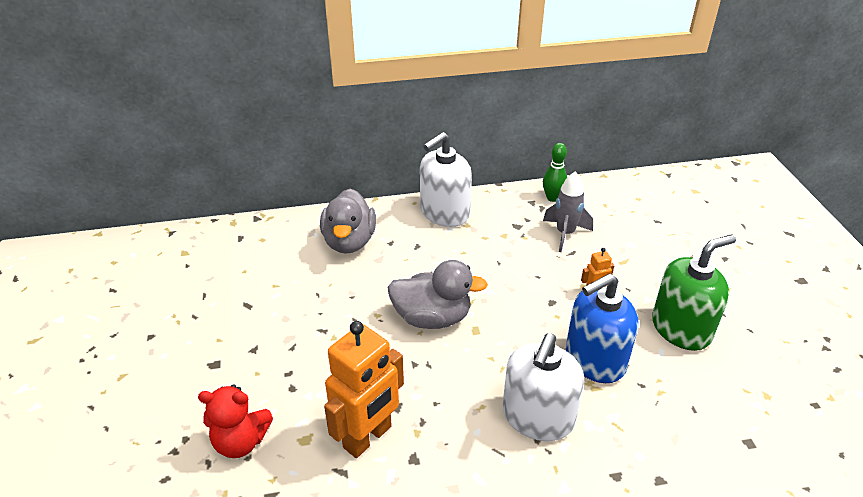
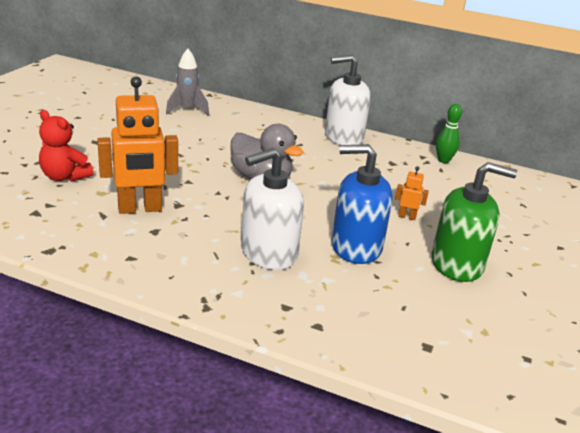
camera: 30 degrees right, 10 degrees down
grey duck [320,189,376,254] -> none
grey rocket [543,171,593,252] -> grey rocket moved to [166,49,209,115]

